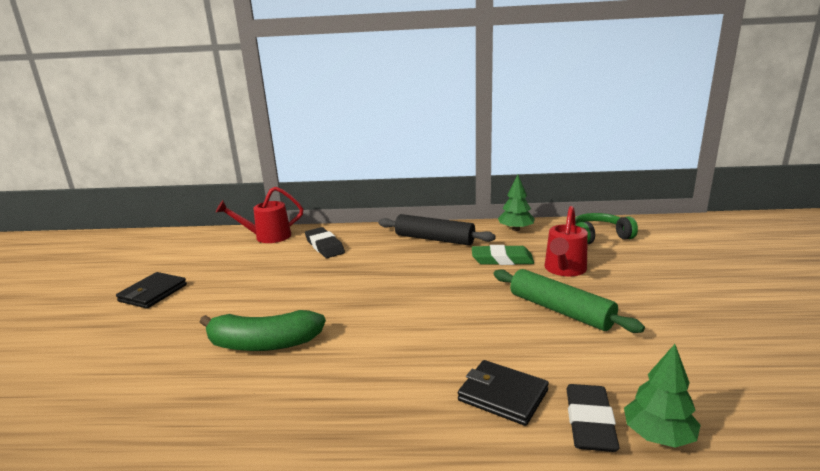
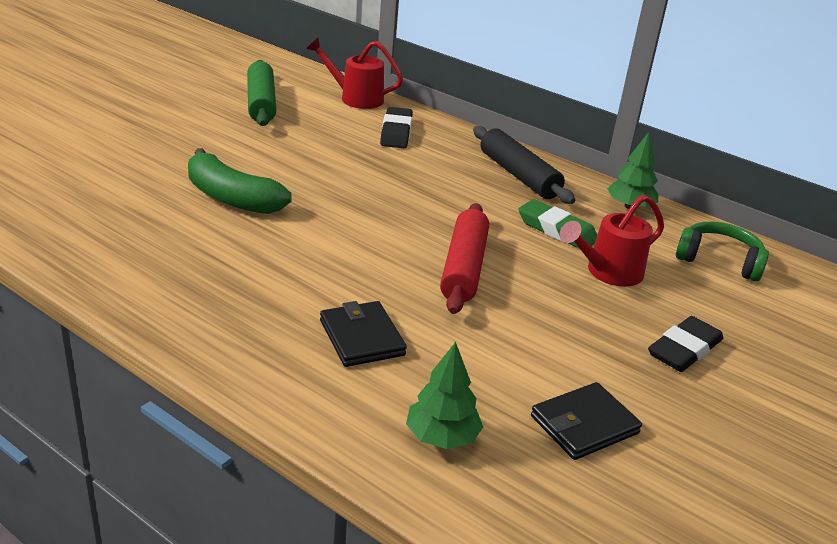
camera: 30 degrees right, 10 degrees up
black wallet [116,272,187,309] -> black wallet moved to [531,382,642,460]
green rolling pin [493,269,645,333] -> green rolling pin moved to [247,60,276,126]
black eraser [566,384,620,452] -> black eraser moved to [648,316,723,372]
none -> red rolling pin [440,203,489,314]

